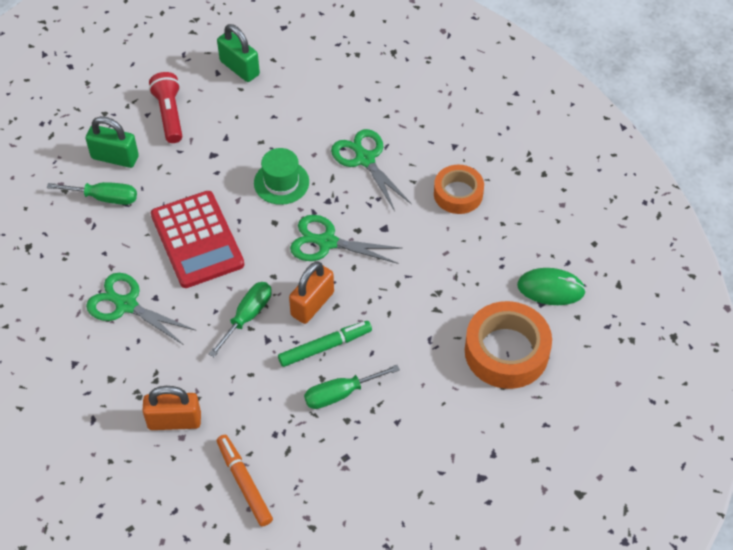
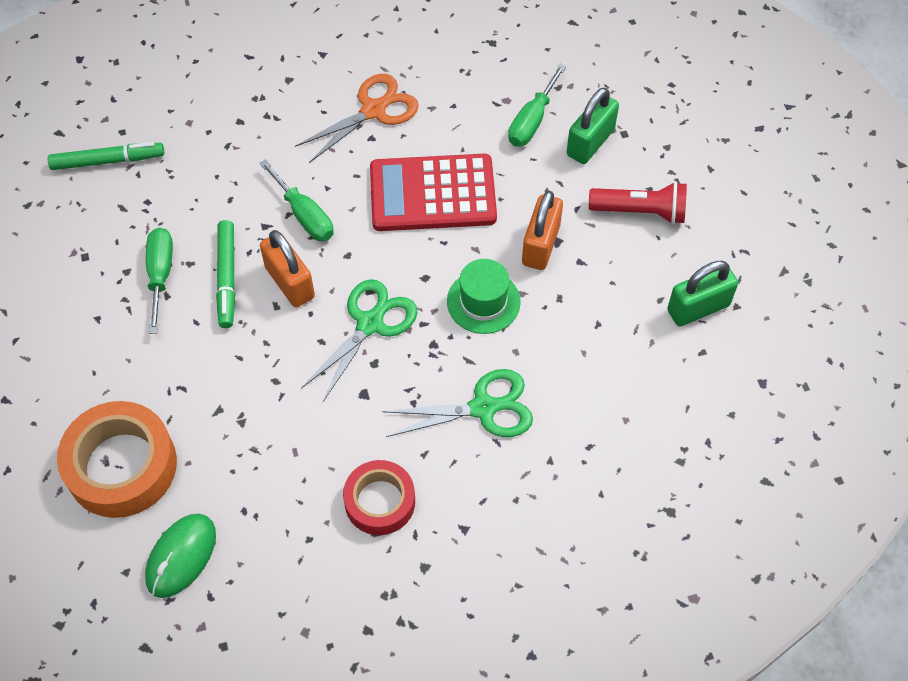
camera: 110 degrees right, 5 degrees up
green scissors [86,273,196,345] -> orange scissors [295,74,419,163]
orange padlock [142,386,201,430] -> orange padlock moved to [522,190,563,270]
orange marker [217,435,273,527] -> green marker [48,142,164,170]
orange tape [434,165,484,214] -> red tape [343,460,415,535]

